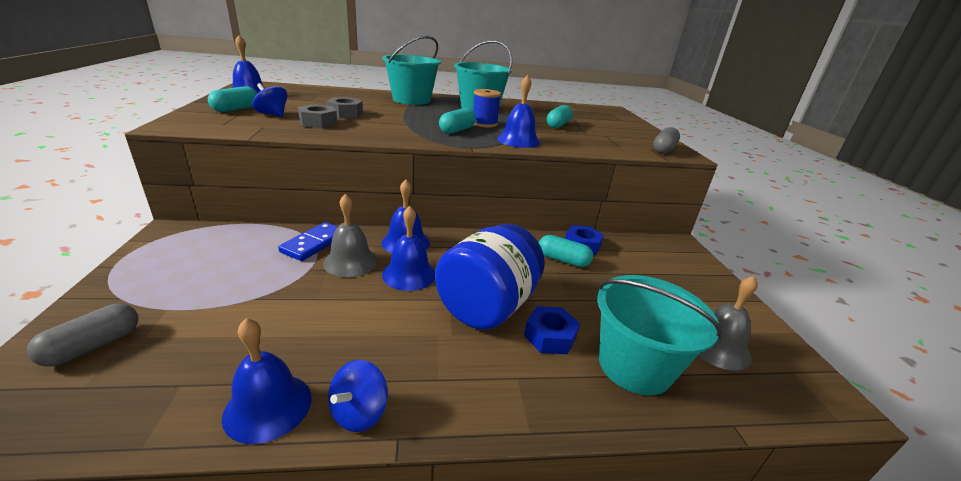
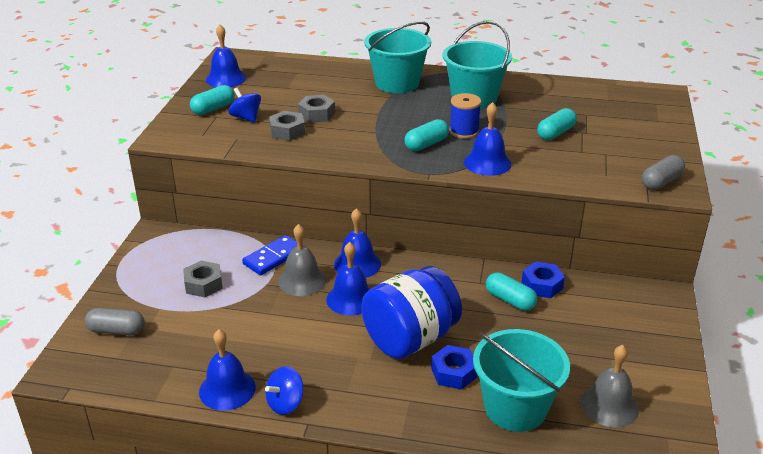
camera: 20 degrees right, 5 degrees up
grey capsule [27,304,138,367] -> grey capsule turned 45 degrees clockwise [85,308,145,335]
none -> grey nut [183,261,223,297]

